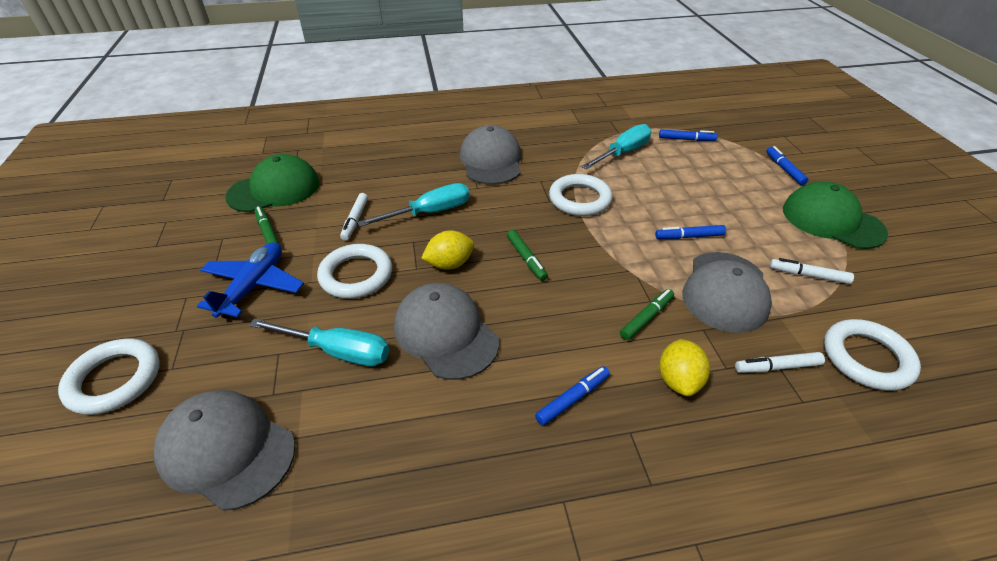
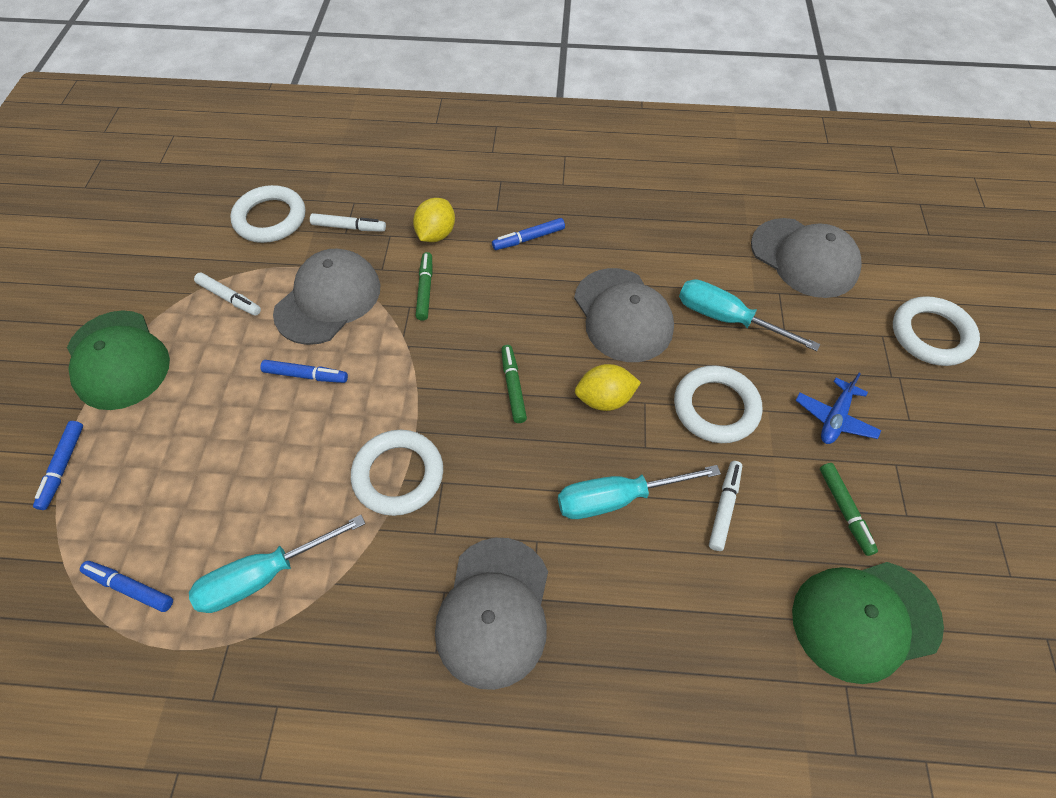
camera: 165 degrees left, 15 degrees up
blue plane [197,242,304,319] -> blue plane [795,373,881,444], size x0.66
green marker [620,289,674,340] -> green marker turned 120 degrees clockwise [416,252,432,321]

